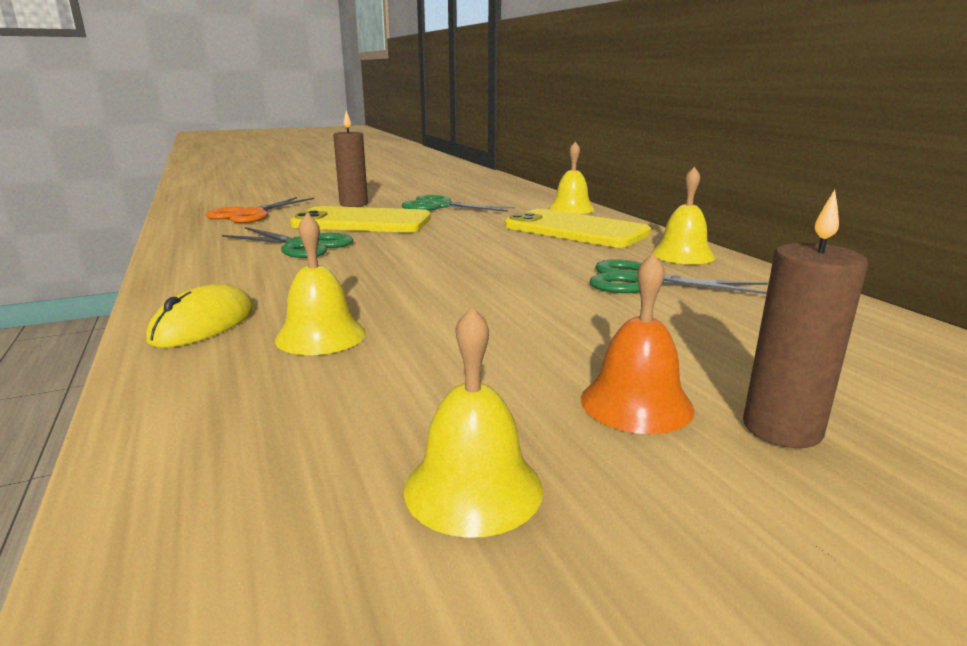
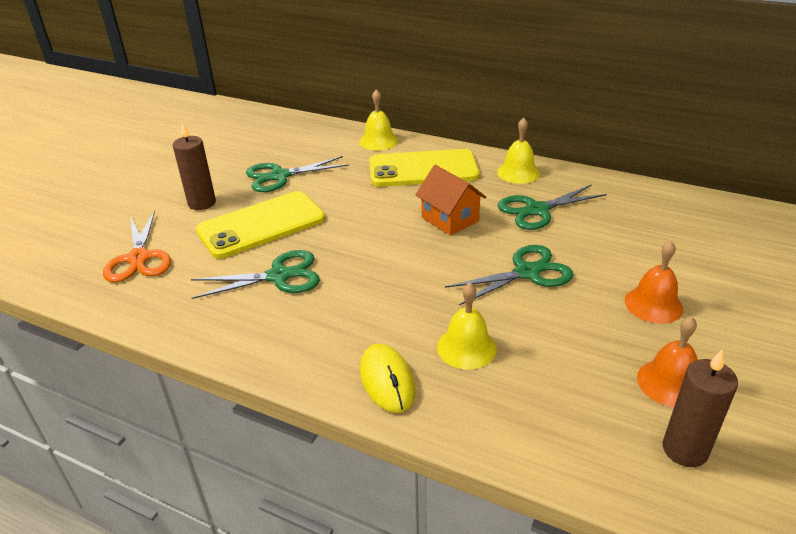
camera: 40 degrees left, 15 degrees up
yellow bell [404,306,543,538] -> orange bell [637,316,698,407]
brown candle [743,190,868,448] -> brown candle moved to [663,349,738,467]
none -> orange house [416,165,486,236]
none -> green scissors [445,245,574,305]

